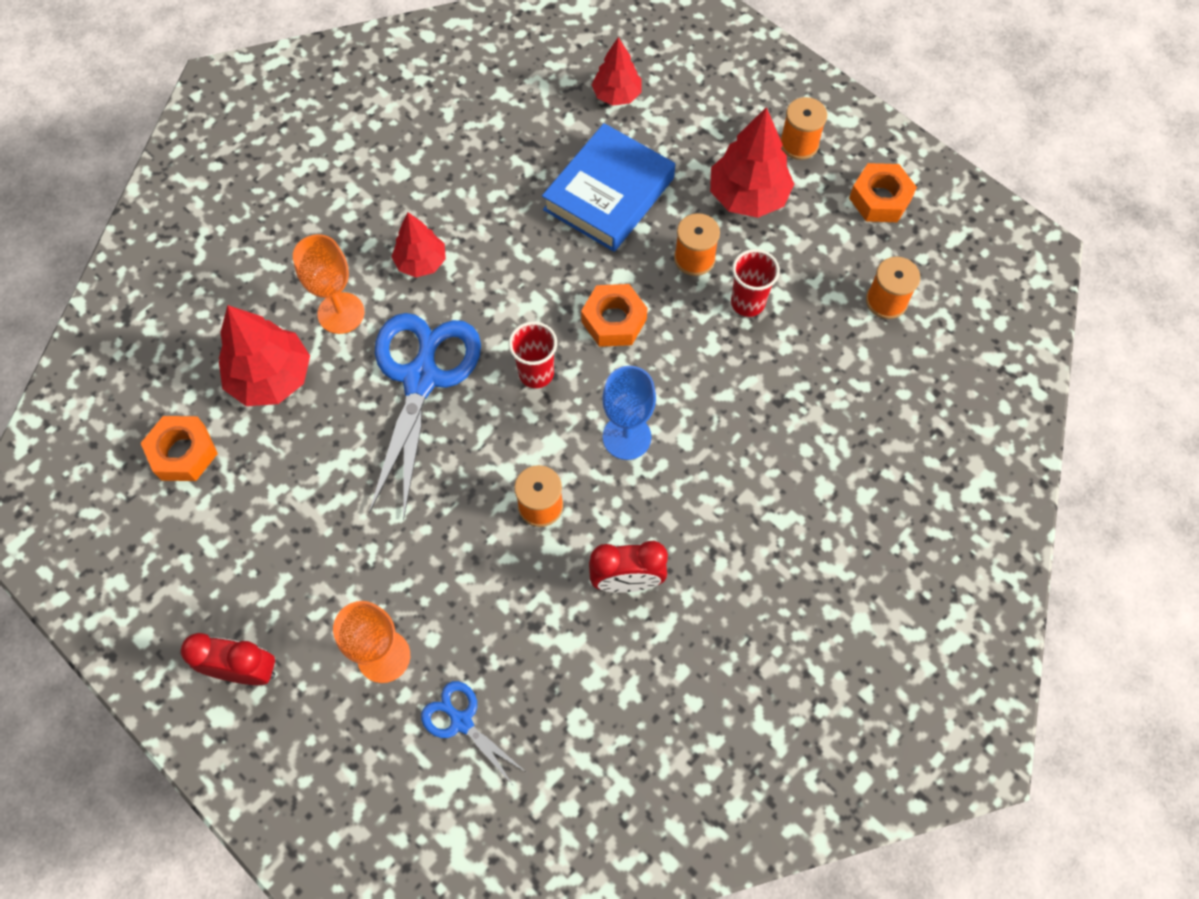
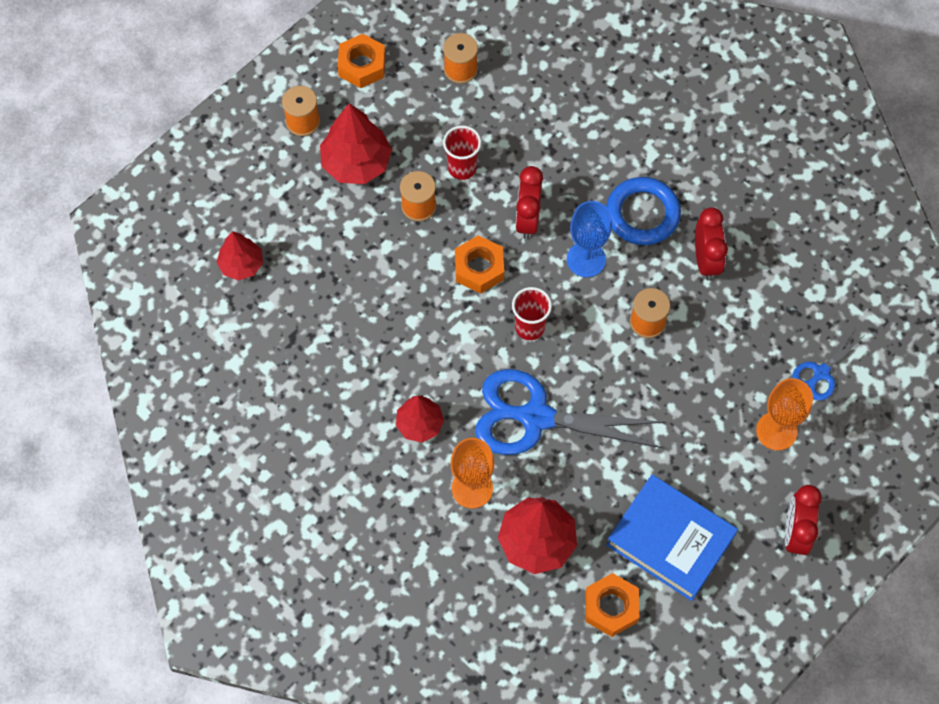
camera: 90 degrees left, 0 degrees up
blue book [542,123,675,252] -> blue book moved to [606,475,738,601]
none -> red clock [516,166,543,239]
none -> blue ring [606,177,681,245]

